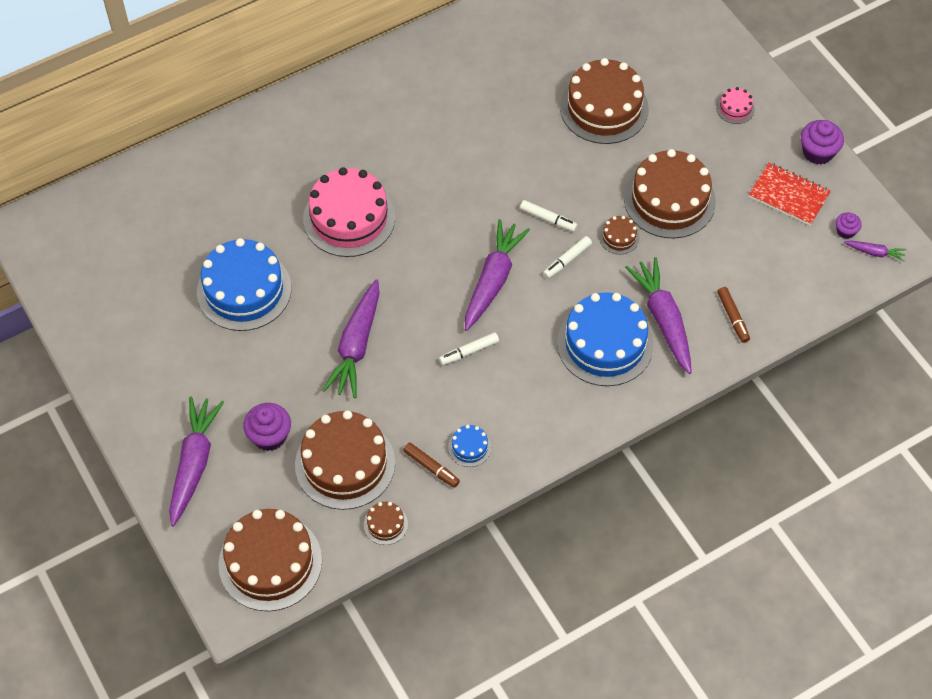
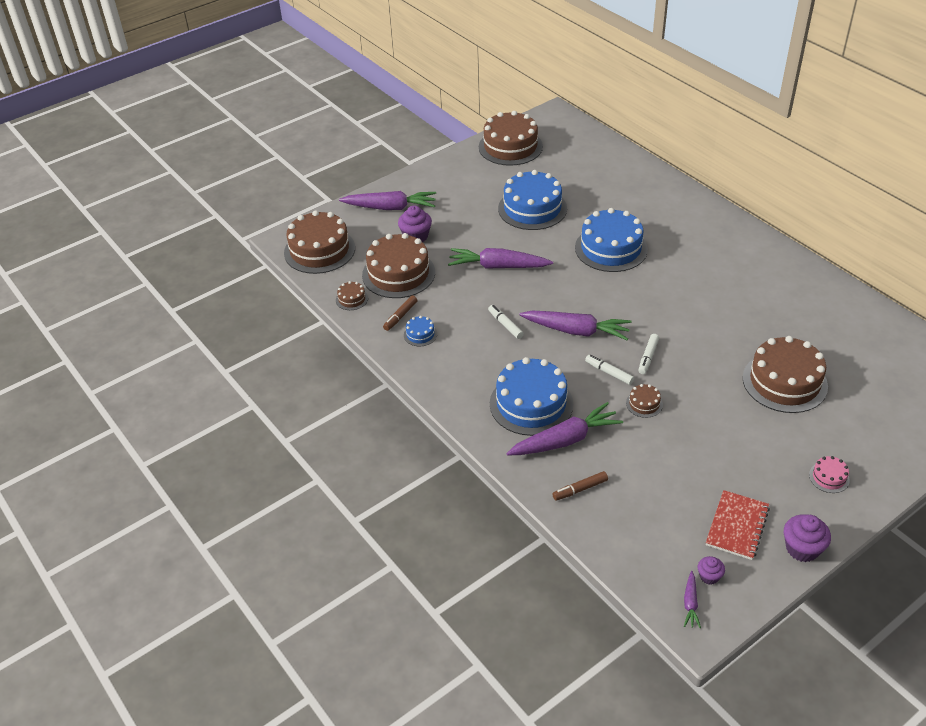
camera: 85 degrees right, 15 degrees down
pink cake [303,167,395,257] -> blue cake [575,208,648,272]
brown cake [624,149,716,238] -> brown cake moved to [479,111,543,166]

